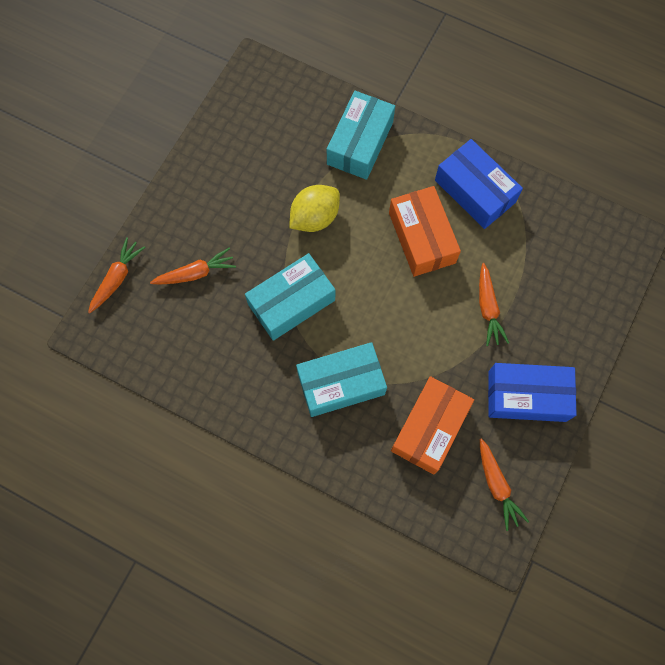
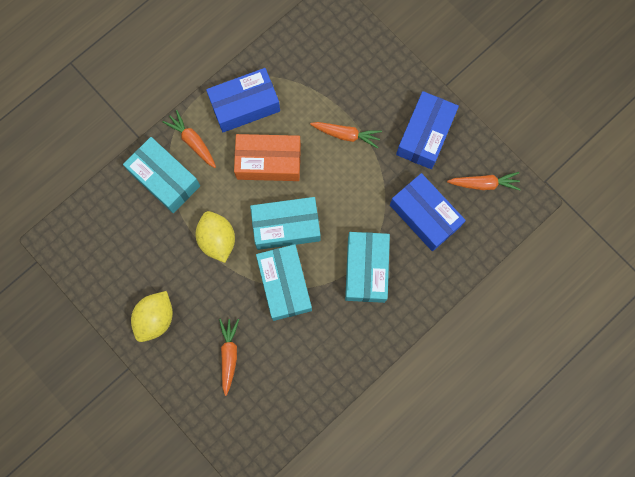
camera: 70 degrees left, 5 degrees up
orange carrot [88,237,146,313] -> orange carrot moved to [163,110,216,168]
orange box [391,376,474,475] -> blue box [390,173,466,251]
none -> yellow lemon [131,291,173,342]
none -> turquoise box [250,197,321,250]

